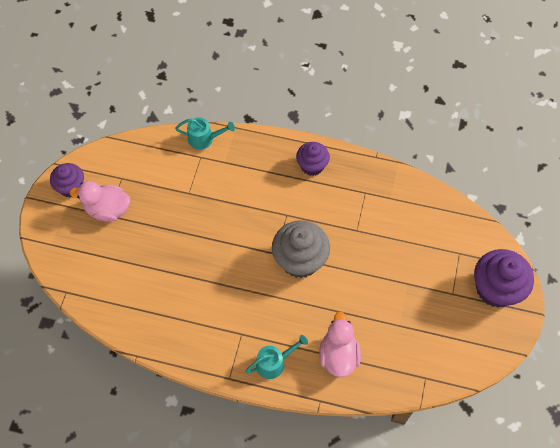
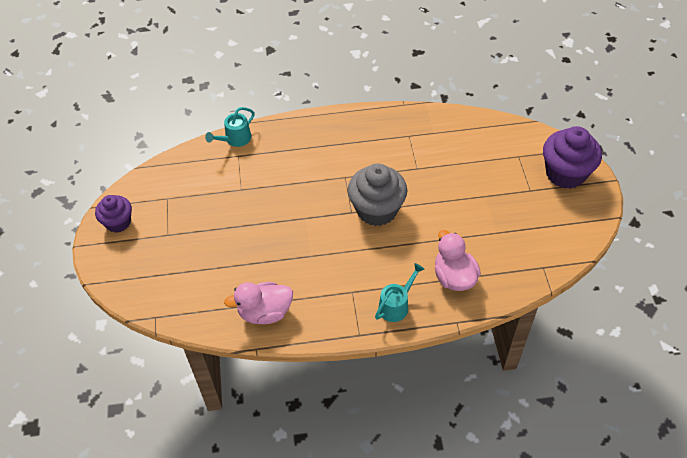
camera: 20 degrees left, 10 degrees down
pink duck [70,181,130,222] -> pink duck moved to [224,282,293,324]
turquoise watering can [175,117,235,150] -> turquoise watering can turned 150 degrees clockwise [205,107,255,147]
purple cupcake [296,142,330,176] -> none

